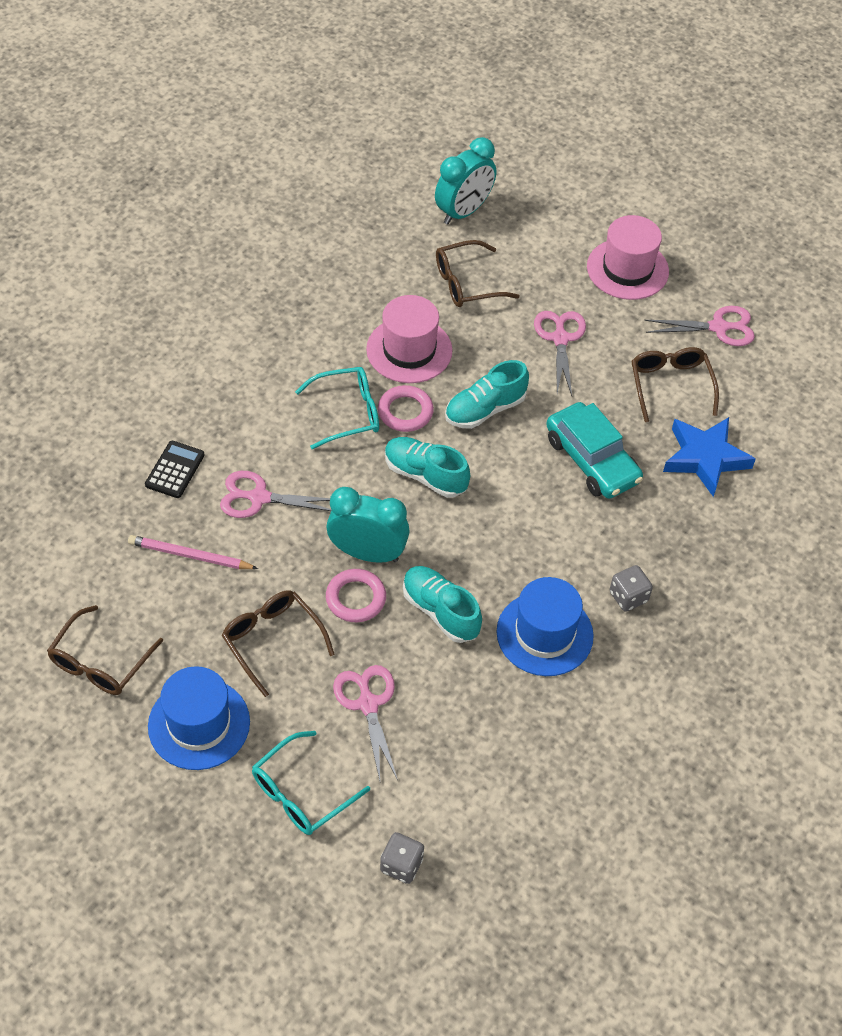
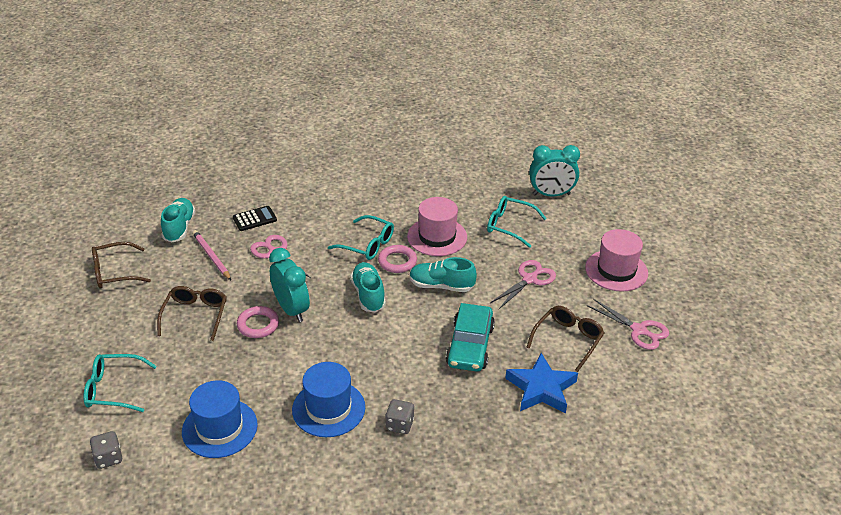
camera: 45 degrees right, 15 degrees down
blue hat [148,666,250,770] -> blue hat moved to [182,380,258,458]
pink scissors [333,665,398,781] -> none
turquoise shoe [403,566,482,643] -> turquoise shoe moved to [161,198,196,242]
brown glasses [436,240,520,307] -> turquoise glasses [487,196,547,248]

